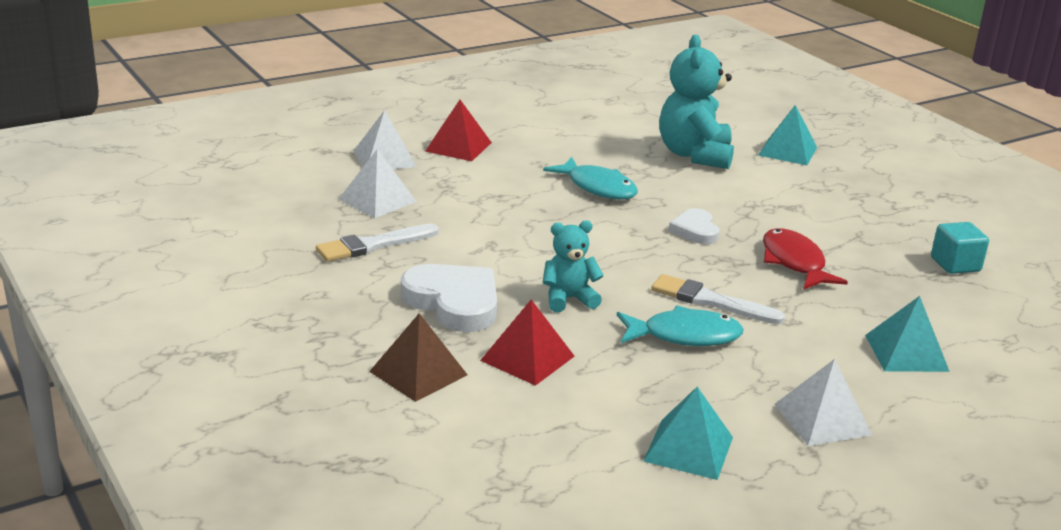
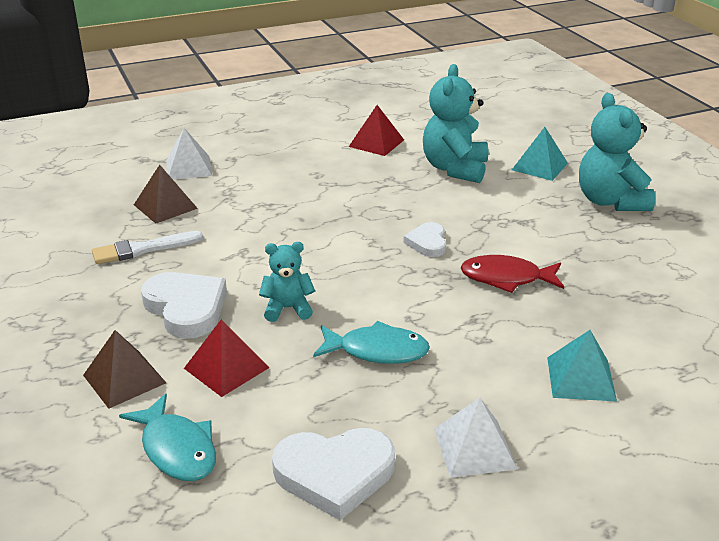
camera: 10 degrees right, 5 degrees up
white pyramid [338,149,417,218] -> brown pyramid [134,165,198,223]
red pyramid [425,100,492,161] -> red pyramid moved to [349,105,404,156]
turquoise fish [543,157,638,199] -> turquoise fish moved to [119,394,216,481]
turquoise pyramid [643,387,733,480] -> white heart [272,428,395,521]
white brush [651,274,785,324] -> none
red fish [763,228,848,289] -> red fish turned 75 degrees counterclockwise [461,255,564,293]
turquoise cube [931,222,989,274] -> none
none -> turquoise teddy bear [579,93,655,211]

